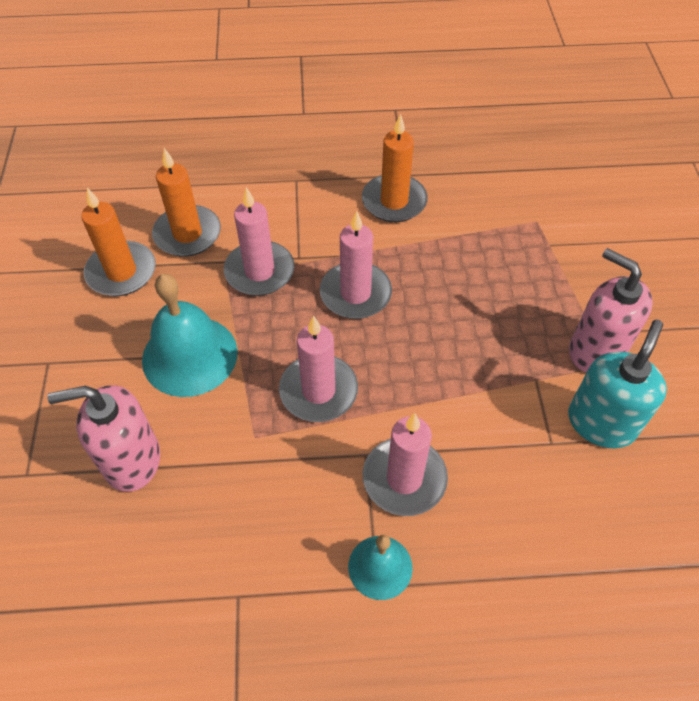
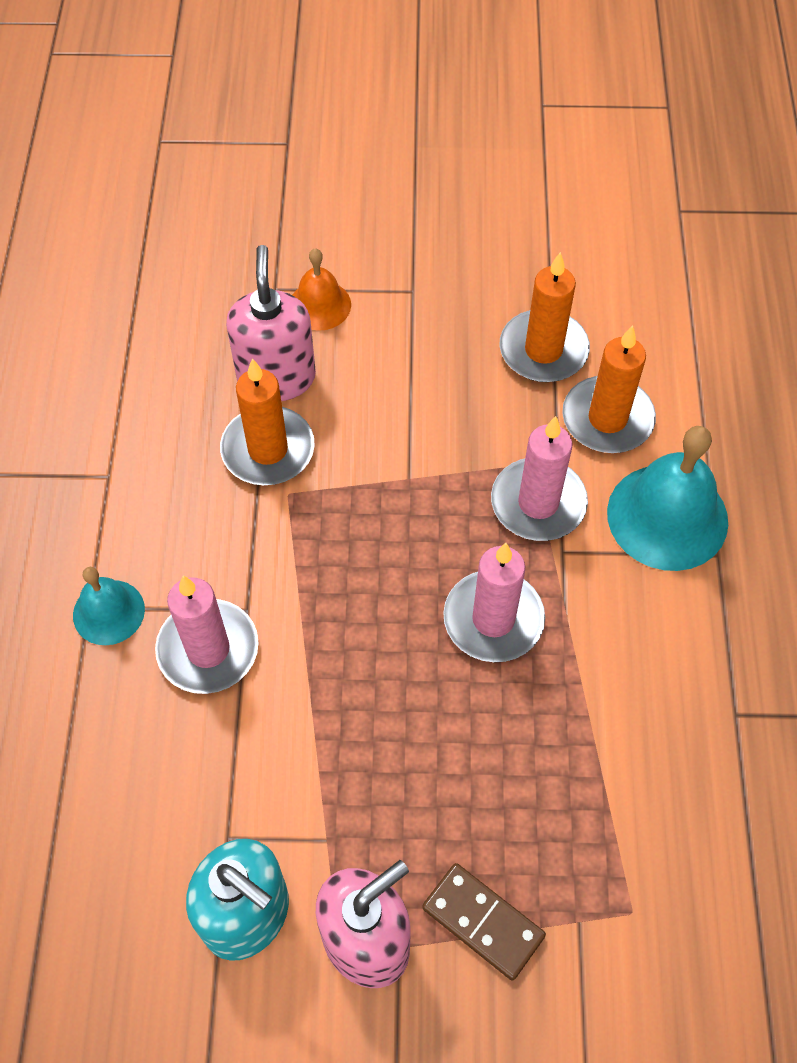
camera: 95 degrees right, 5 degrees up
turquoise bell [142,274,238,397] -> turquoise bell moved to [607,426,728,571]
pink candle [279,315,358,422] -> none
orange candle [362,114,428,222] -> orange candle moved to [220,358,315,485]
none -> orange bell [293,248,351,331]
none -> brown domino [422,863,546,980]

